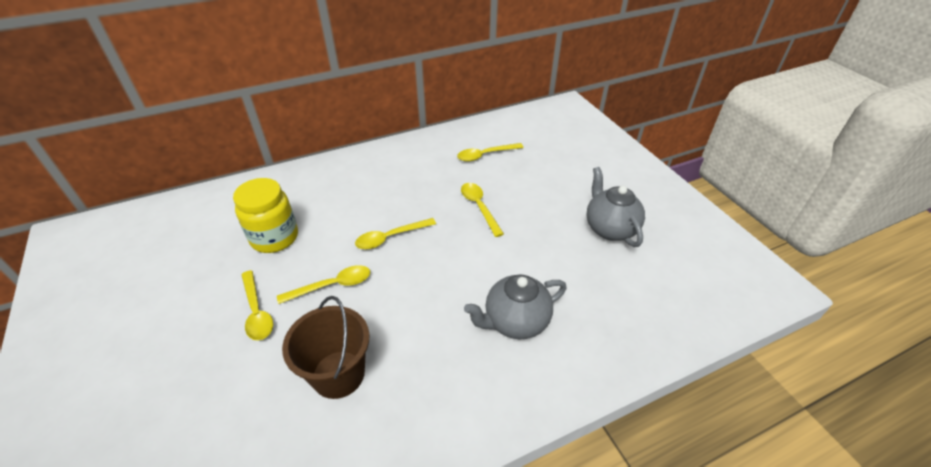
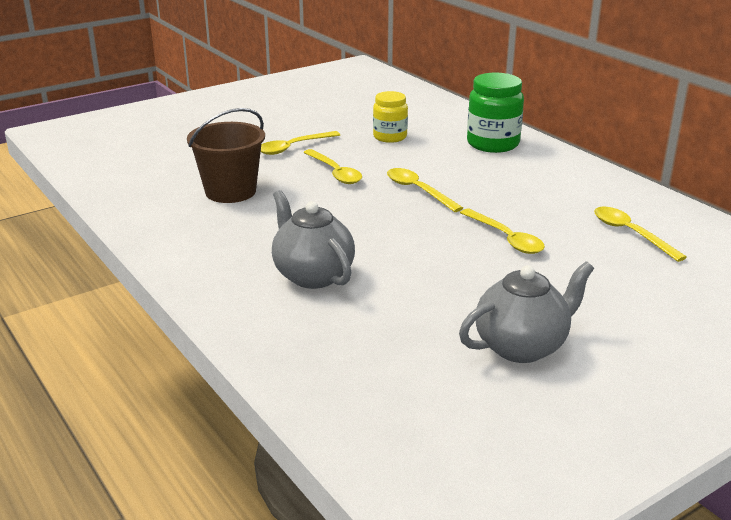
camera: 80 degrees right, 15 degrees down
yellow jar [233,178,298,253] -> yellow jar [373,91,408,143], size x0.66
yellow spoon [461,183,504,237] -> yellow spoon turned 90 degrees clockwise [460,209,545,254]
none -> green jar [467,73,524,153]

